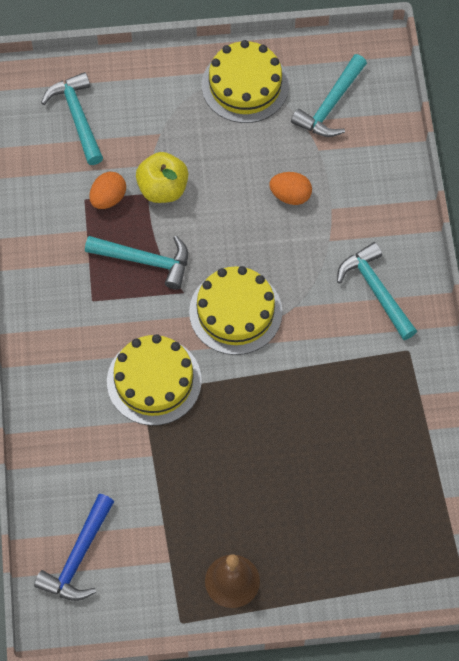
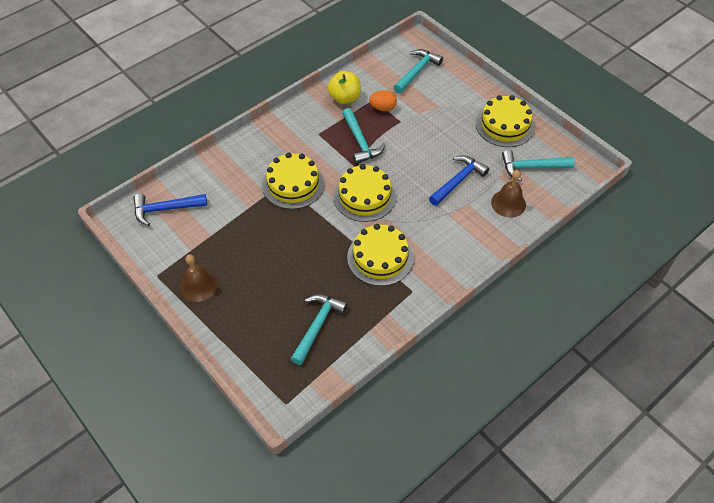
camera: 55 degrees right, 10 degrees down
yellow apple [136,152,188,203] -> yellow apple moved to [328,71,361,104]
orange egg [269,172,312,205] -> blue hammer [429,155,489,206]
turquoise hammer [337,242,417,340] -> turquoise hammer moved to [290,294,348,365]
none -> yellow cake [347,224,414,286]
none -> brown bell [491,170,526,218]

